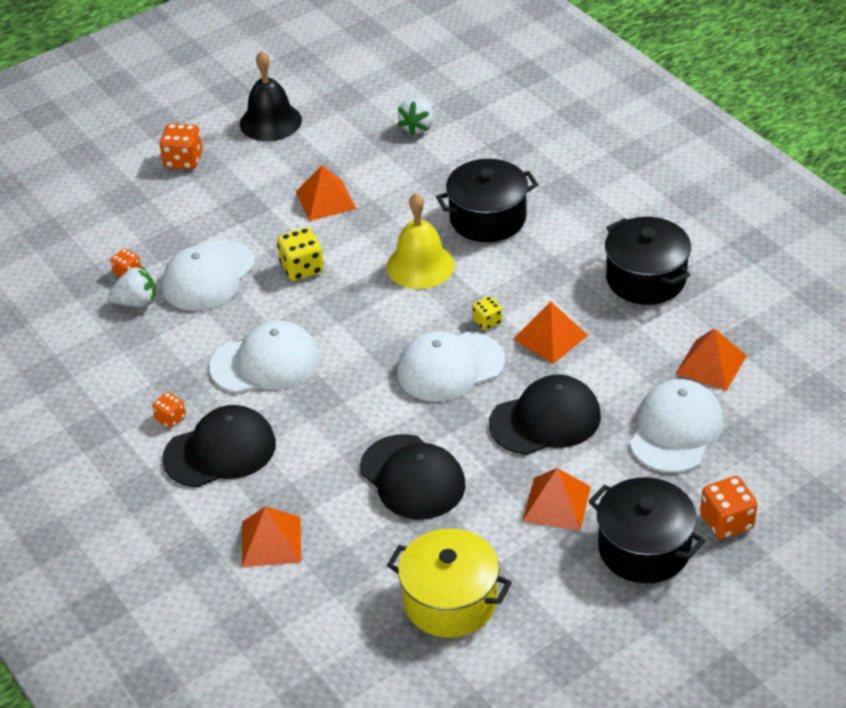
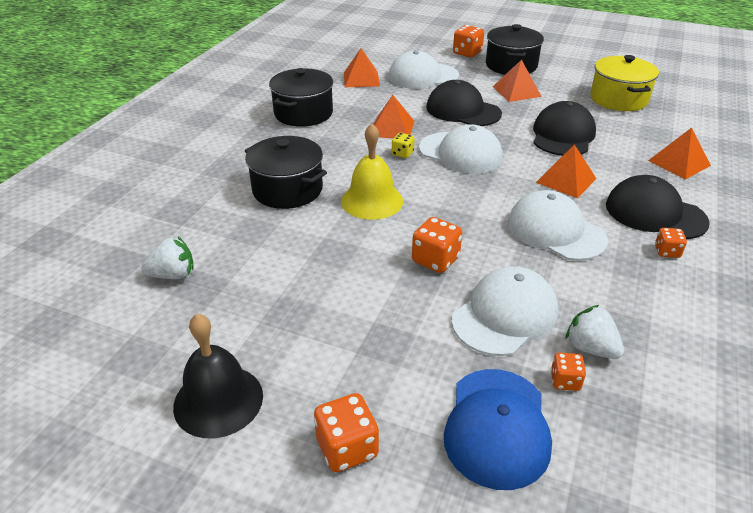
camera: 125 degrees left, 5 degrees down
white cap [162,240,254,311] -> white cap turned 45 degrees counterclockwise [452,266,559,356]
yellow dice [277,227,324,281] -> orange dice [412,217,462,273]
orange pyramid [296,165,356,221] -> orange pyramid moved to [536,144,597,198]
none -> blue cap [444,369,552,490]

